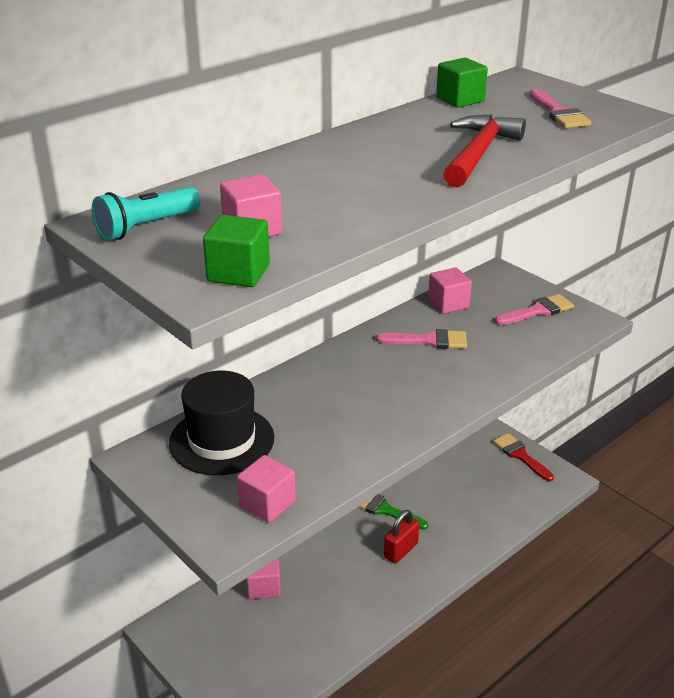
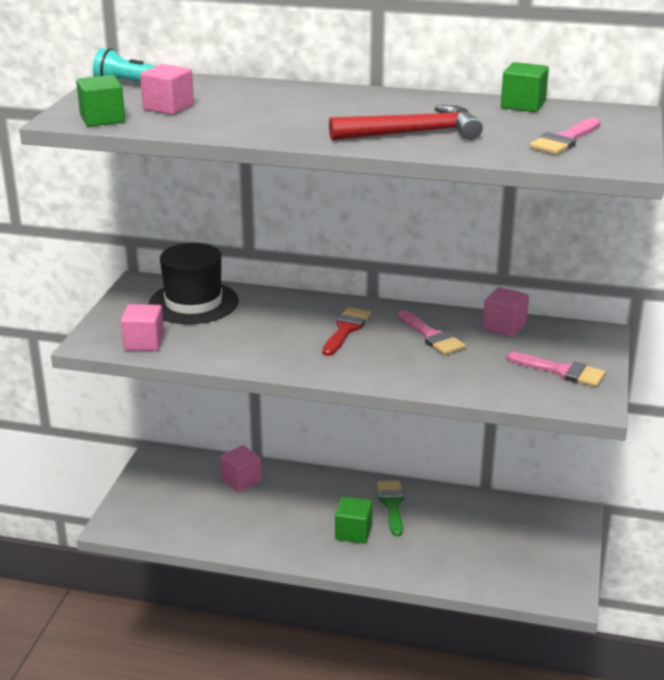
camera: 55 degrees right, 5 degrees down
red padlock [384,510,419,564] -> green cube [335,496,372,544]
red brush [493,433,554,481] -> red brush moved to [322,307,371,356]

